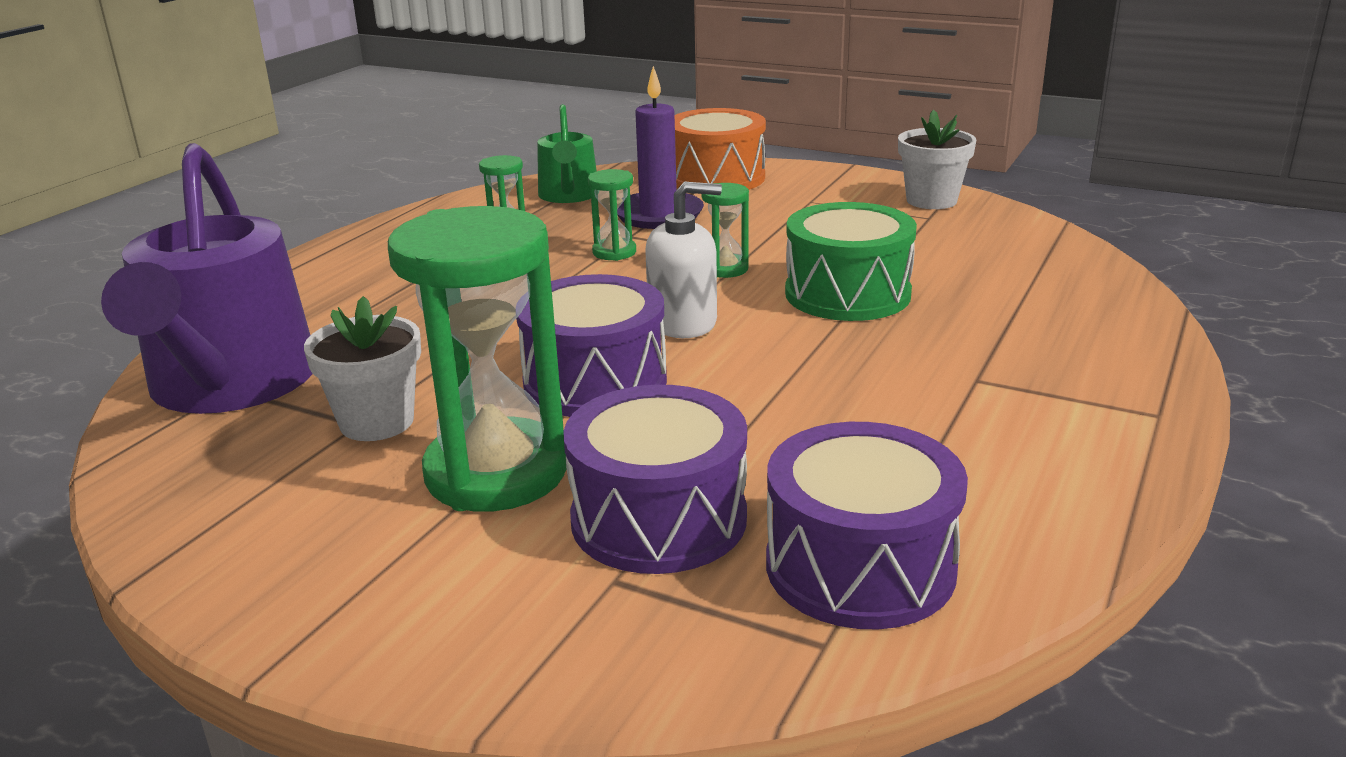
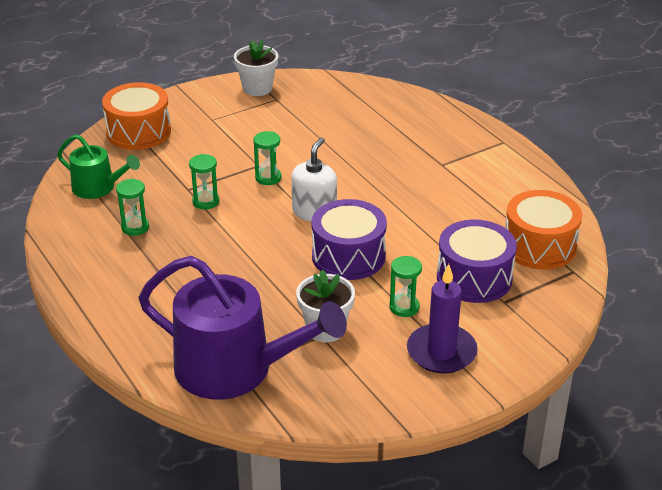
camera: 60 degrees left, 10 degrees up
green hourglass [388,206,567,512] -> green hourglass [390,256,422,317], size x0.45
purple candle [617,66,704,229] -> purple candle moved to [407,264,478,373]
purple drum [766,422,968,629] -> orange drum [506,190,582,270]
green drum [785,202,917,321] -> none

